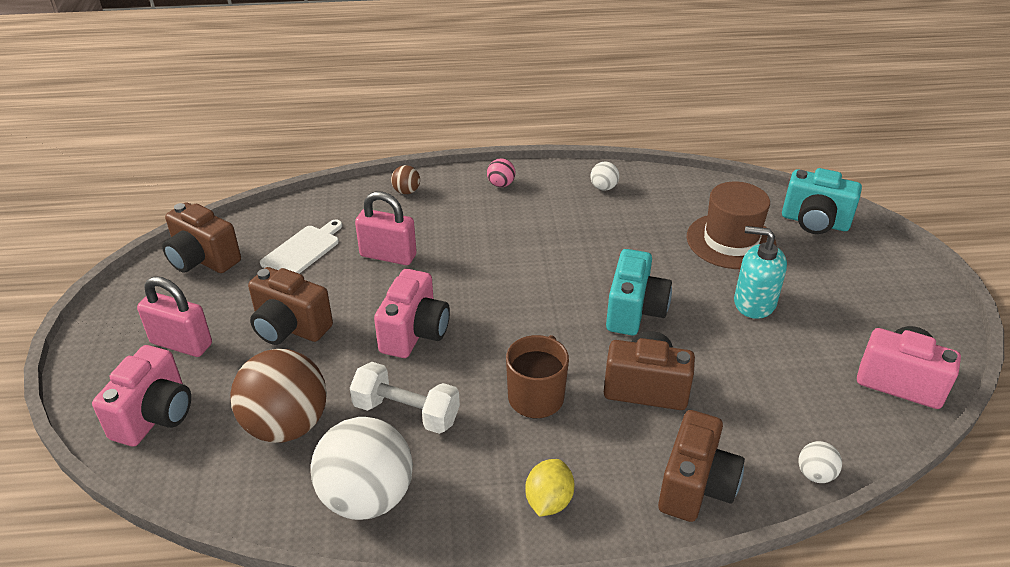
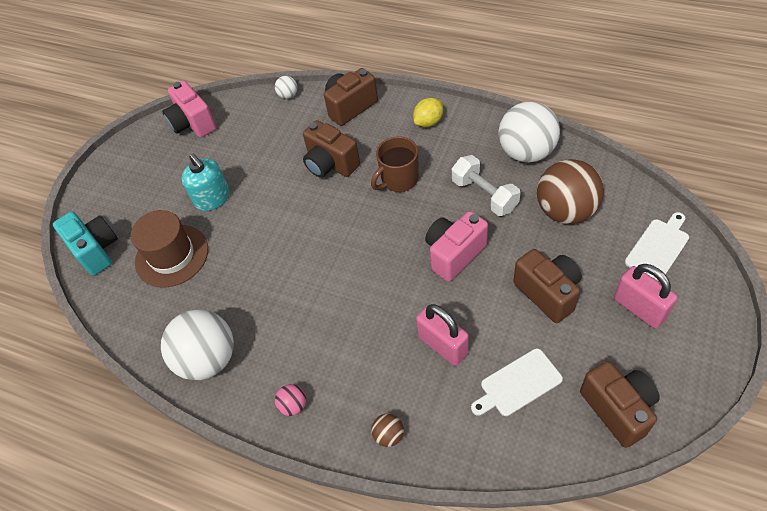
camera: 145 degrees left, 15 degrees up
pink camera [92,345,191,446] -> white cutting board [625,212,689,281]
white ball [590,162,619,191] -> white ball [161,309,234,380], size x2.33
turquoise camera [606,249,672,335] -> none

